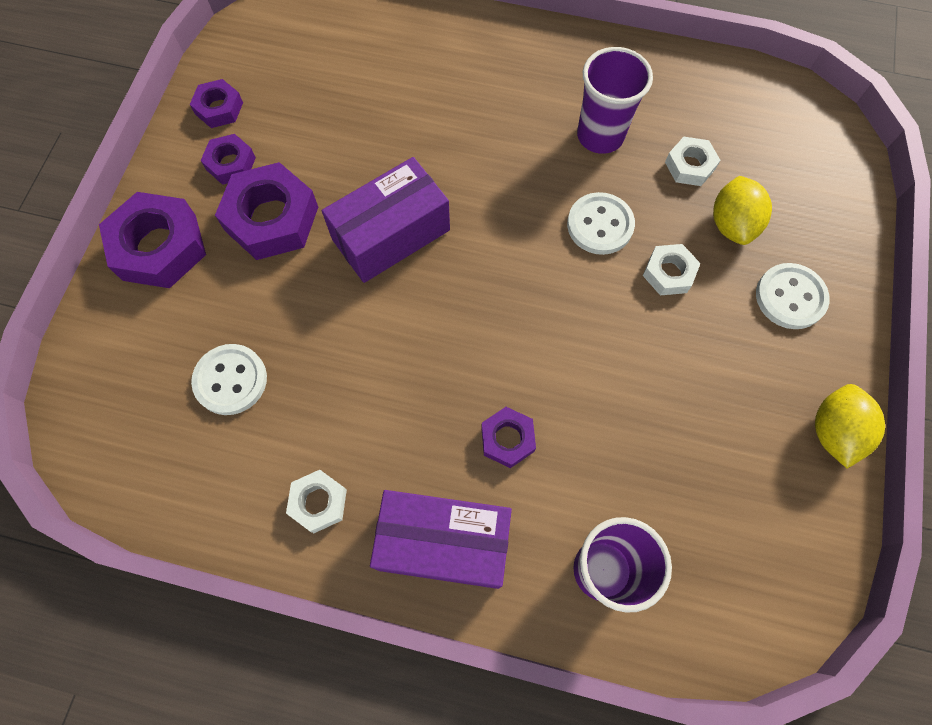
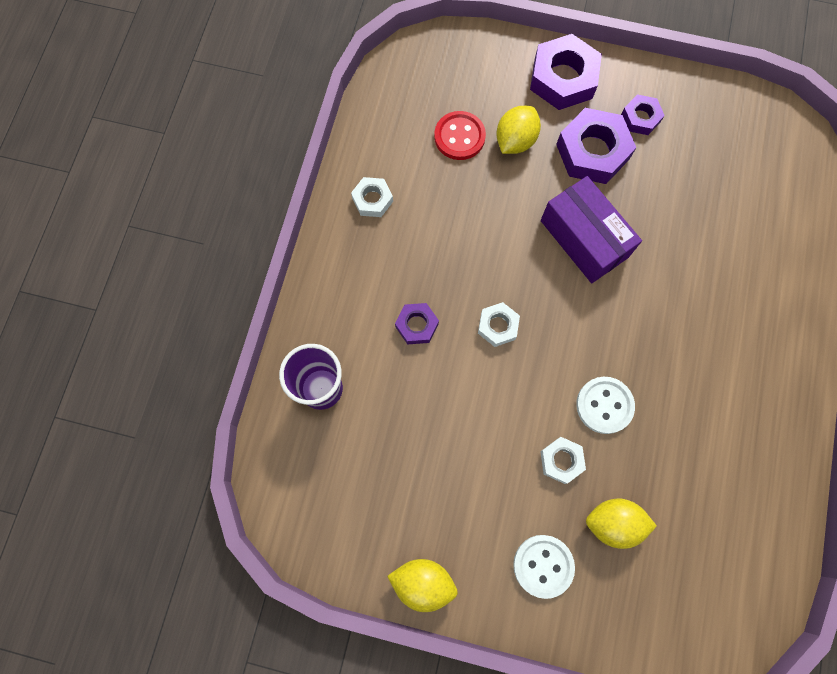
camera: 90 degrees right, 5 degrees up
purple nut [190,79,243,128] -> none
white button [191,344,267,415] -> red button [434,111,486,160]
purple box [370,490,512,589] -> none
purple cup [577,47,653,154] -> none
white nut [665,137,721,186] -> white nut moved to [478,302,520,347]
none -> yellow lemon [496,106,541,154]

